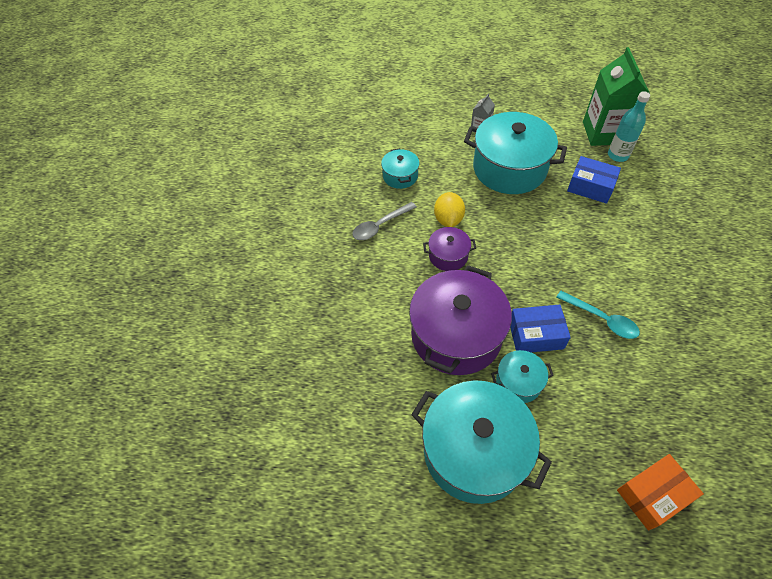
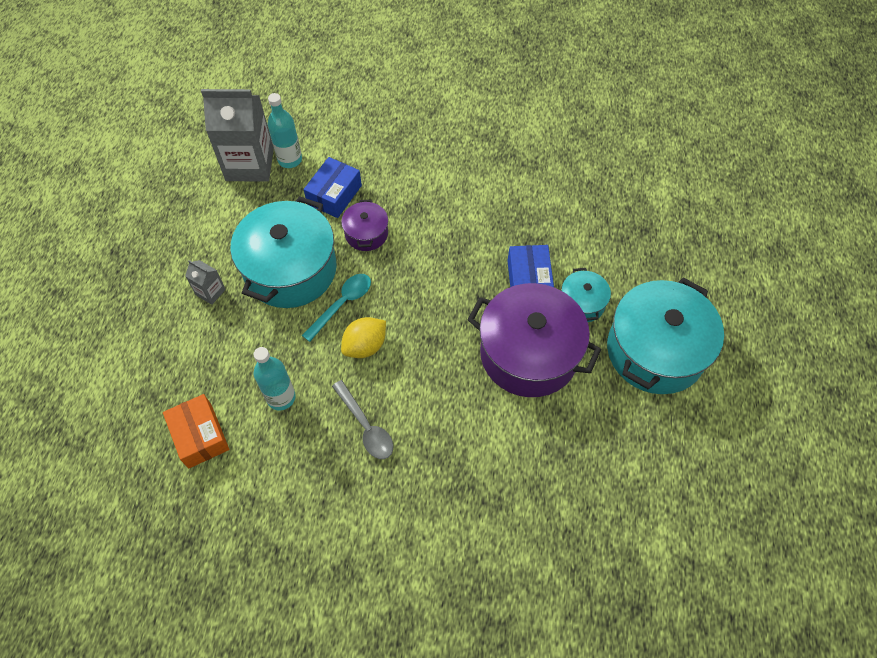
camera: 90 degrees left, 5 degrees up
turquoise pot [381,148,419,189] -> turquoise bottle [254,347,296,411]
purple pot [423,227,476,271] -> purple pot moved to [341,200,388,251]
yellow lemon [434,192,465,227] -> yellow lemon turned 45 degrees counterclockwise [341,317,386,358]
turquoise spoon [556,291,640,339] -> turquoise spoon moved to [302,274,371,342]
green carton [583,47,650,146] -> grey carton [201,89,274,182]
orange box [617,454,704,531] -> orange box moved to [163,394,229,469]

